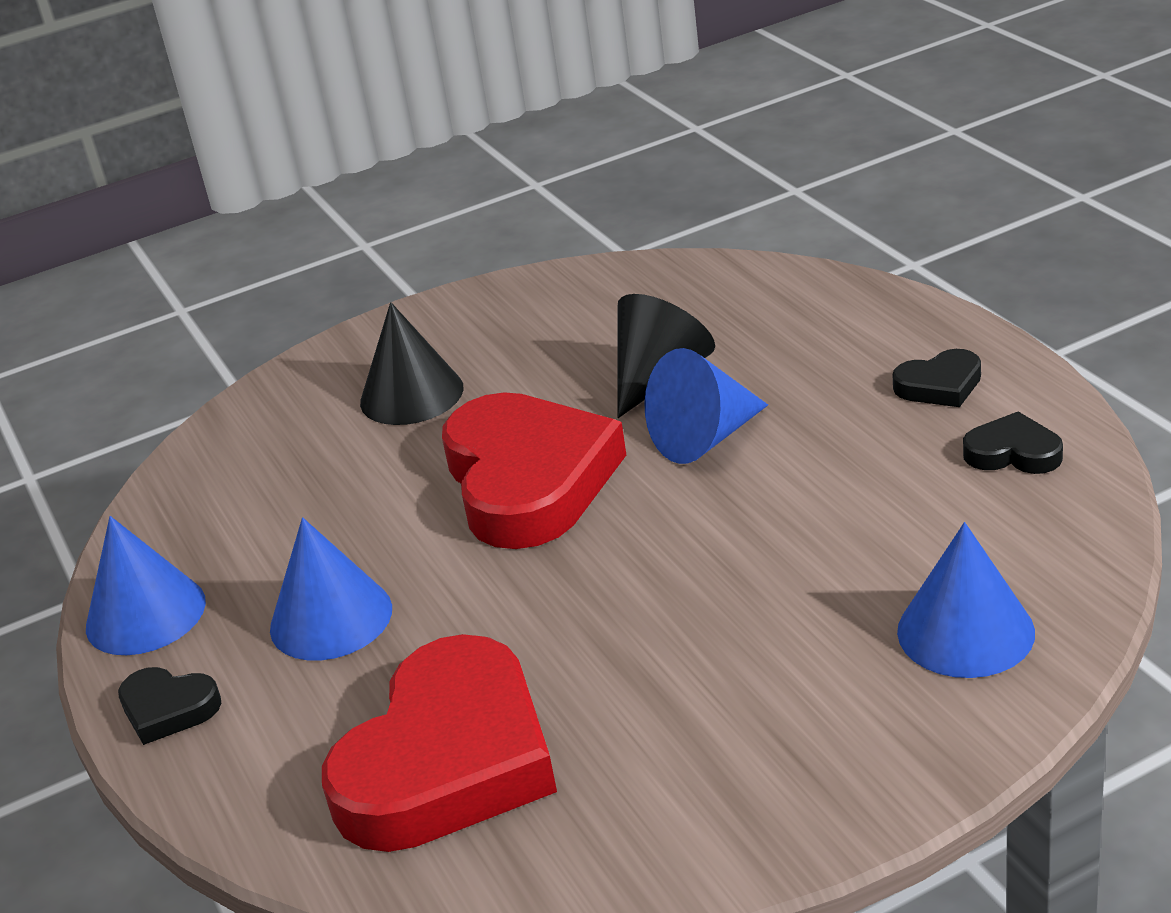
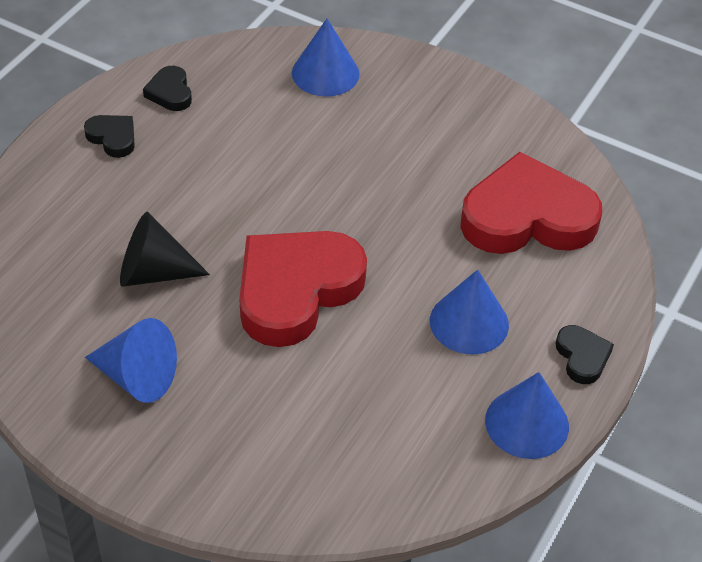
camera: 130 degrees left, 15 degrees up
black cone [360,302,464,425] -> none
blue cone [644,348,768,464] -> blue cone moved to [85,318,177,403]

